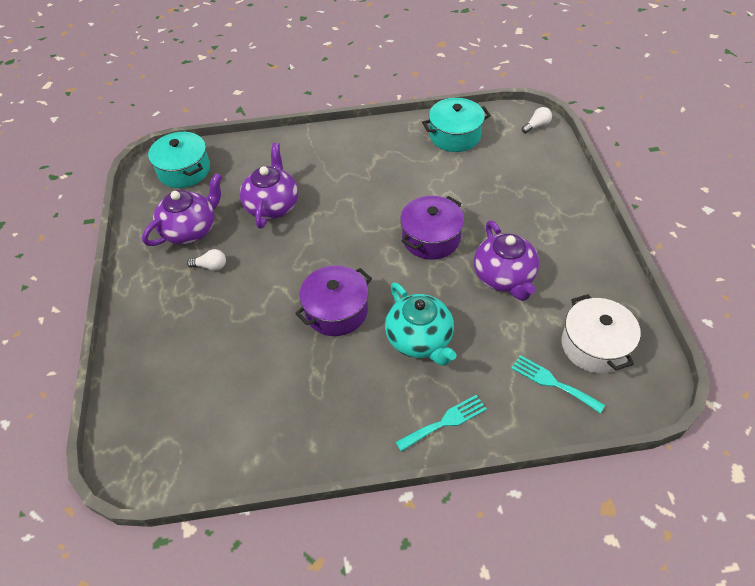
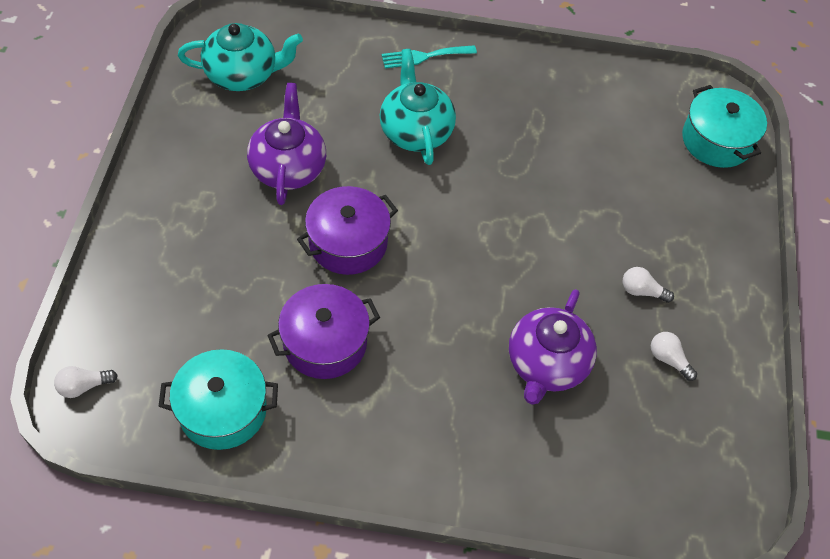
camera: 170 degrees left, 5 degrees up
purple teapot [142,173,222,246] -> white light bulb [651,332,697,381]
turquoise pot [148,132,210,188] -> turquoise pot moved to [682,85,767,168]
purple pot [295,265,372,336] -> purple pot moved to [267,284,380,379]
turquoise fork [511,355,605,413] -> none
white pot [562,294,641,373] -> turquoise teapot [178,23,303,91]

